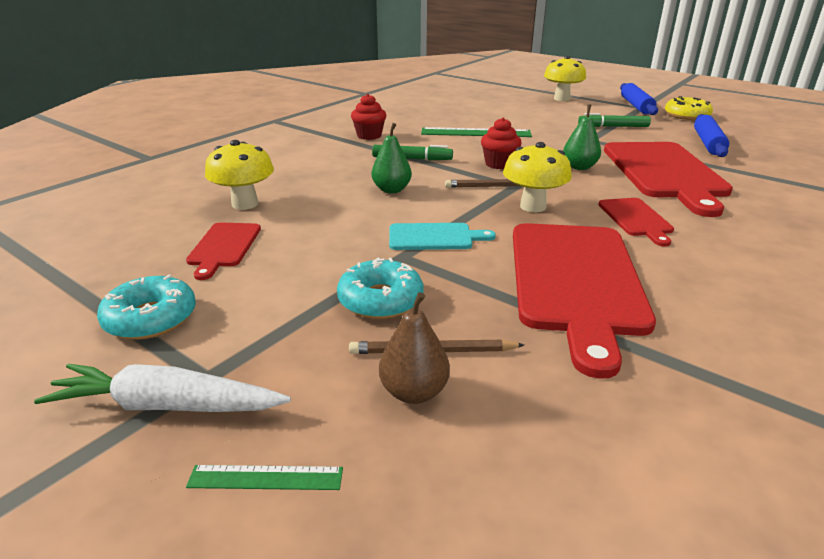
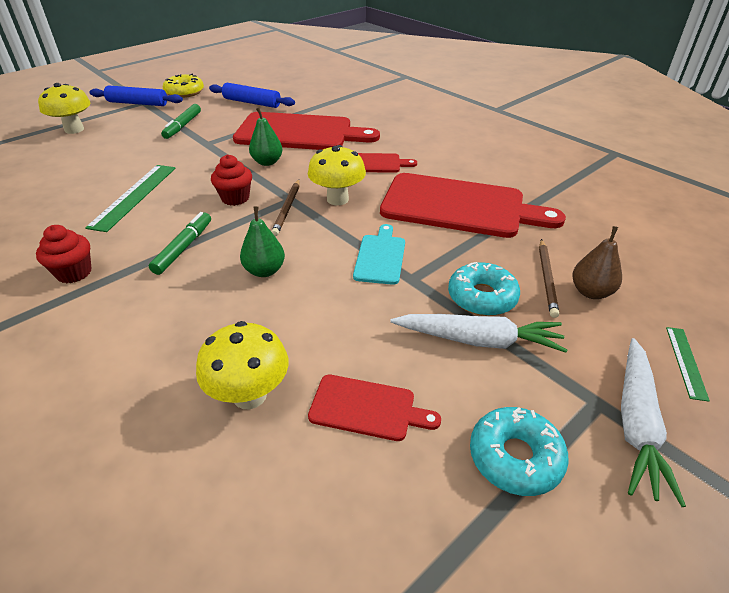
camera: 80 degrees left, 10 degrees up
none -> white carrot [390,314,567,353]

